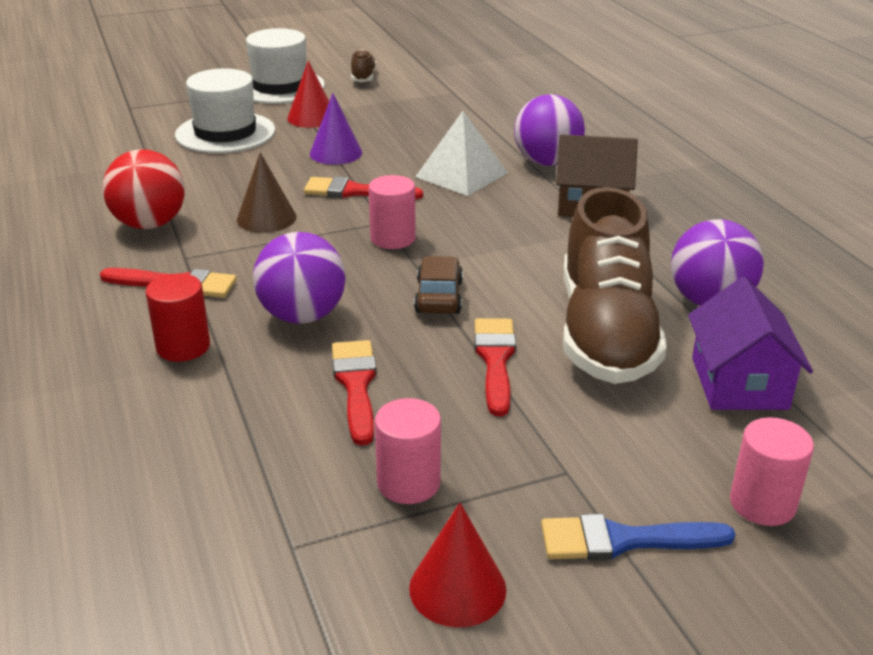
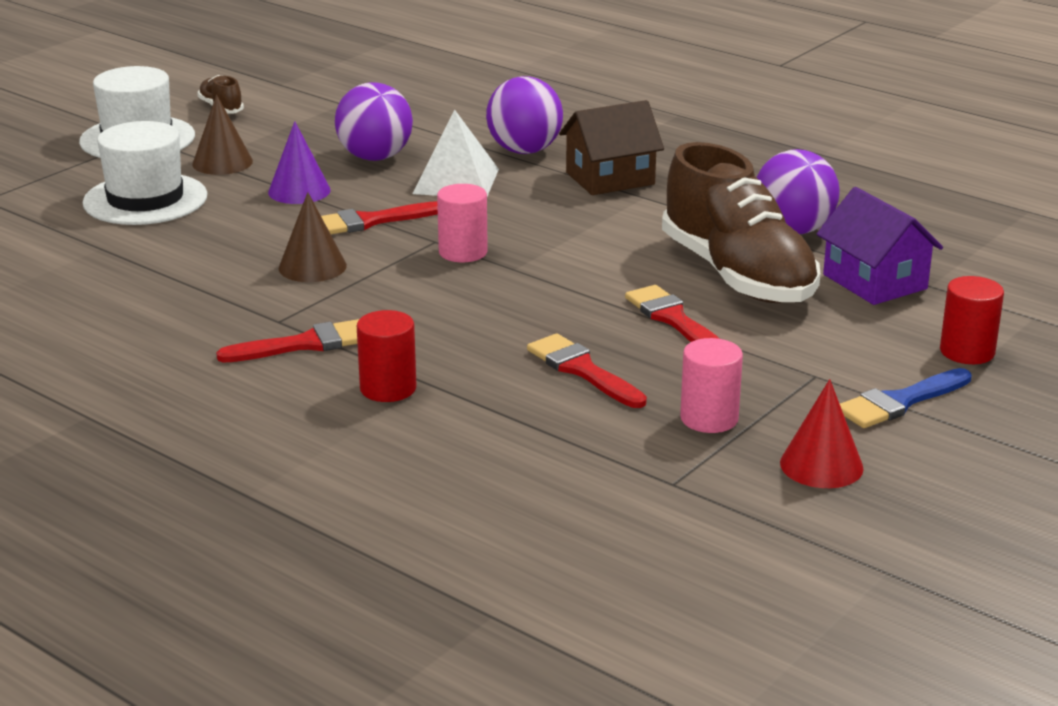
camera: 30 degrees left, 5 degrees down
red ball [102,149,185,229] -> none
purple ball [253,232,346,324] -> purple ball moved to [335,82,413,161]
red cone [287,60,329,128] -> brown cone [192,95,253,175]
brown car [414,256,463,314] -> none
pink cylinder [730,417,814,526] -> red cylinder [940,276,1004,364]

